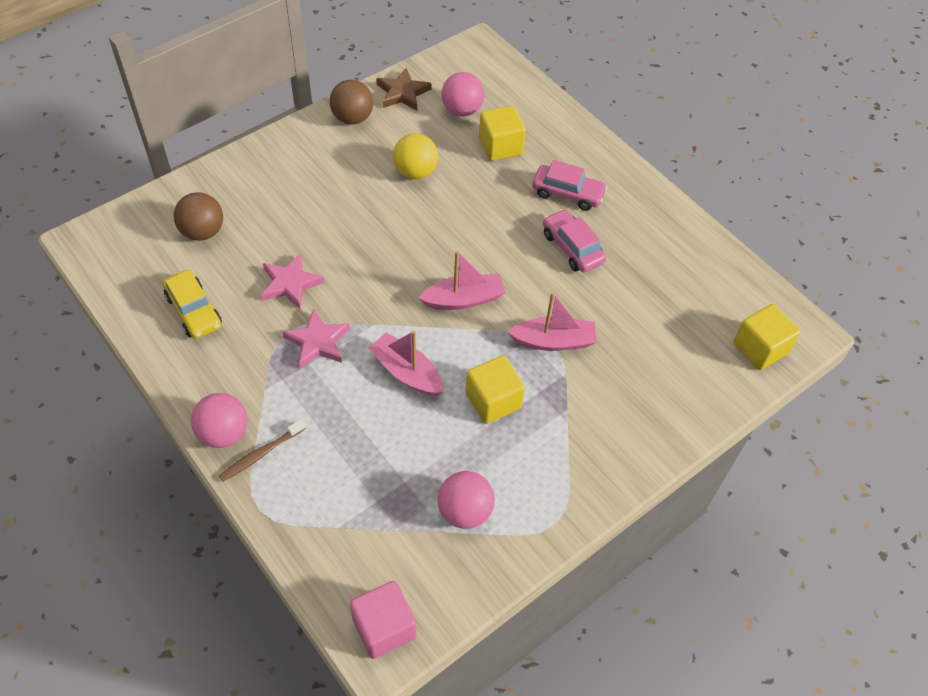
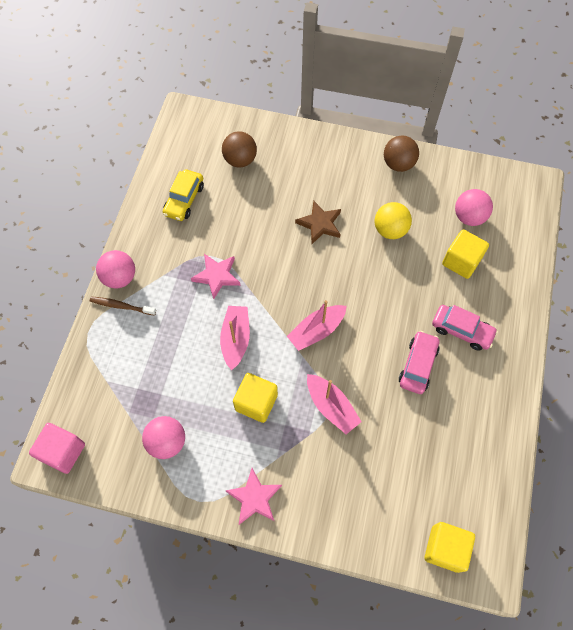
camera: 55 degrees right, 10 degrees up
pink star [261,253,325,309] -> pink star moved to [225,468,282,525]
brown star [376,68,432,111] -> brown star moved to [295,201,341,244]
pink boat [419,251,505,310] -> pink boat turned 105 degrees clockwise [287,300,347,351]
pink car [532,160,607,211] -> pink car turned 45 degrees counterclockwise [432,305,498,351]

